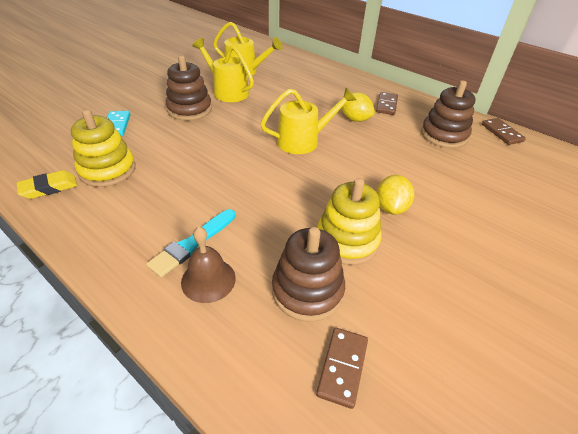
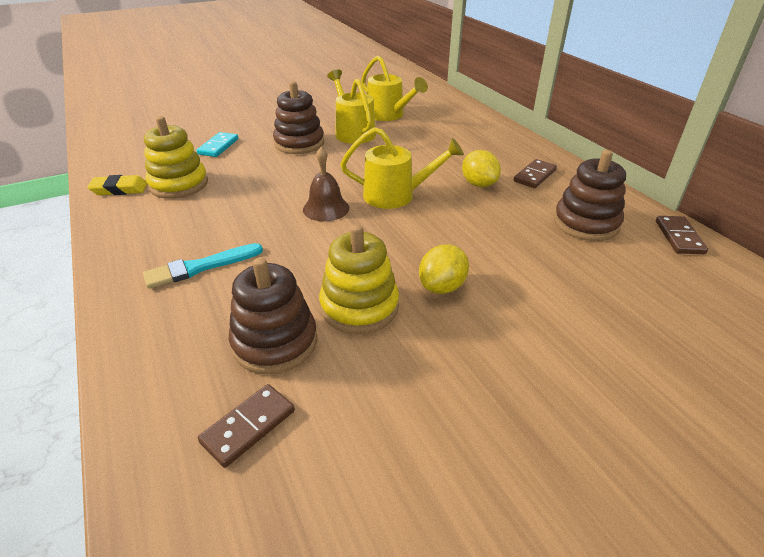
camera: 25 degrees right, 5 degrees down
brown bell [181,226,236,303] -> brown bell moved to [303,147,349,222]

